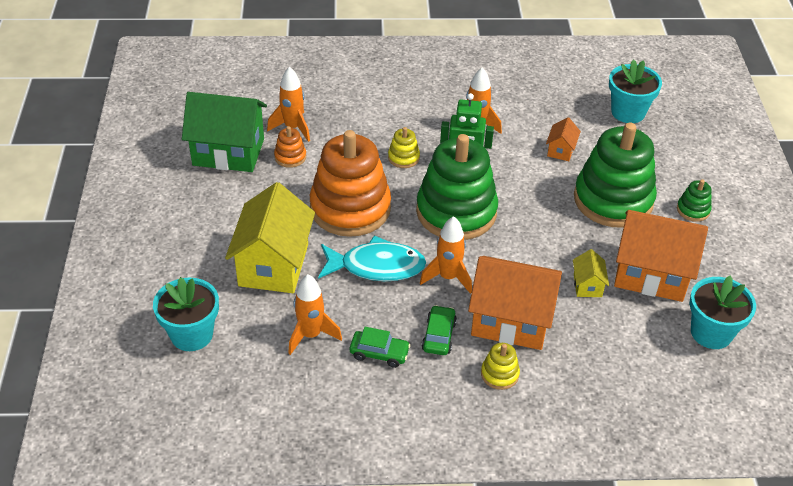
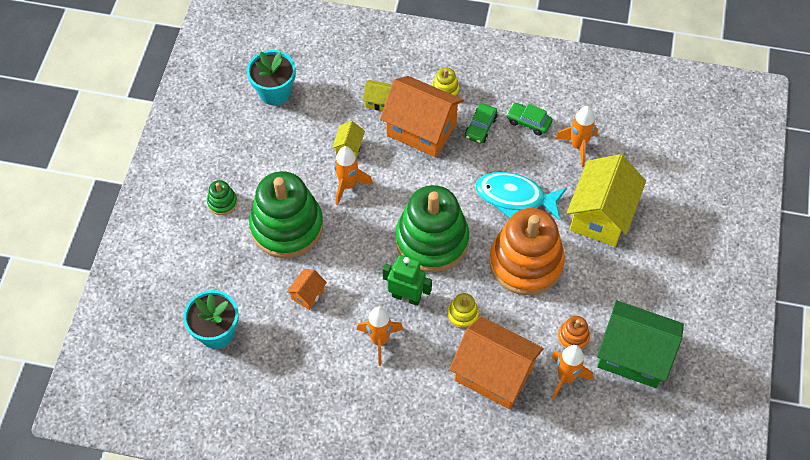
camera: 165 degrees left, 15 degrees up
turquoise flower pot [153,277,219,351] -> none
orange rocket [420,216,472,294] -> orange rocket moved to [334,146,373,205]
orange house [614,210,708,302] -> orange house moved to [449,316,544,409]
none -> yellow house [363,80,392,111]

